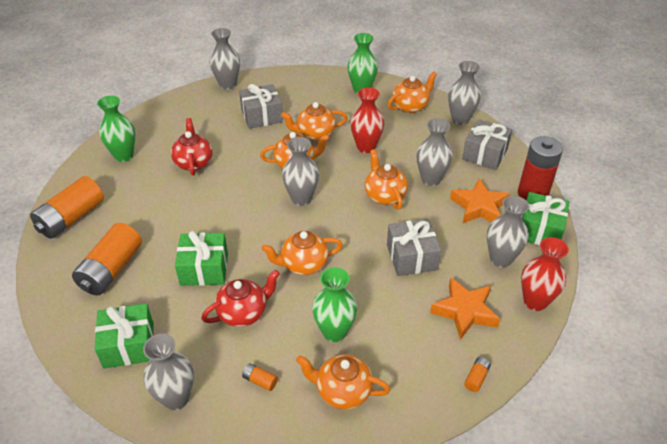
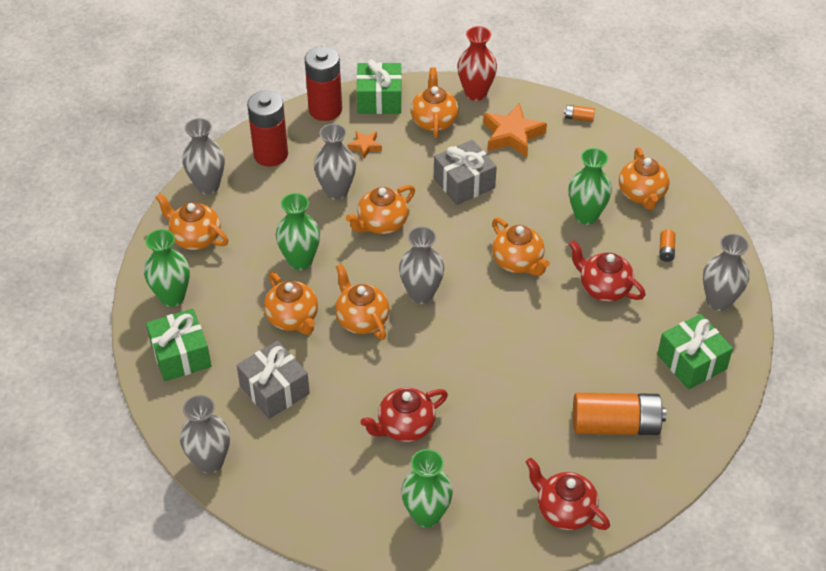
camera: 110 degrees left, 5 degrees up
orange battery [30,176,104,239] -> red teapot [526,458,610,530]
green gift [175,231,228,286] -> green gift moved to [146,309,211,381]
red vase [350,87,385,153] -> green vase [276,193,320,270]
orange star [450,178,510,224] -> orange star [348,131,382,159], size x0.53
grey gift [462,119,512,170] -> red battery [247,91,288,167]
grey vase [487,196,529,268] -> orange teapot [411,67,459,138]

